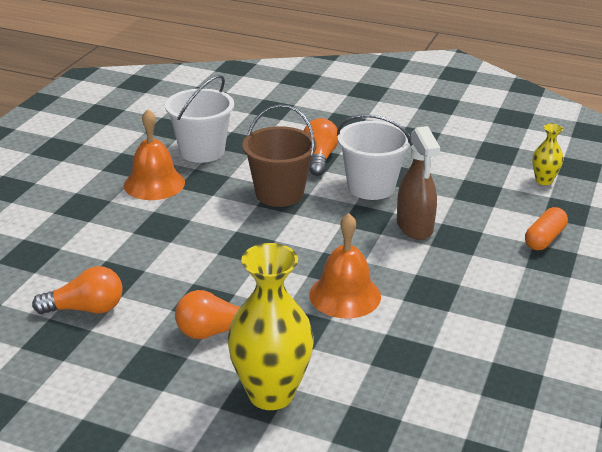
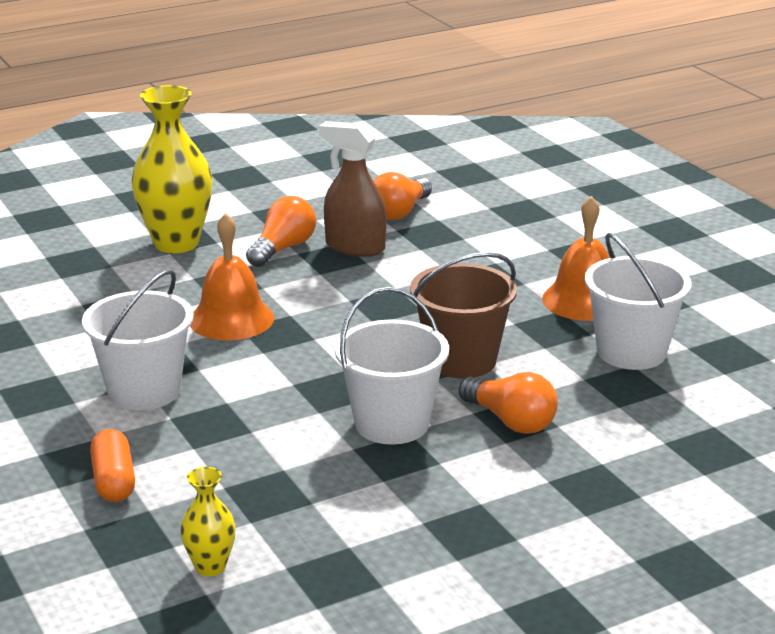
camera: 130 degrees right, 5 degrees down
brown spray bottle [397,126,440,240] -> brown spray bottle moved to [319,121,387,257]
none -> white bucket [82,269,194,410]

